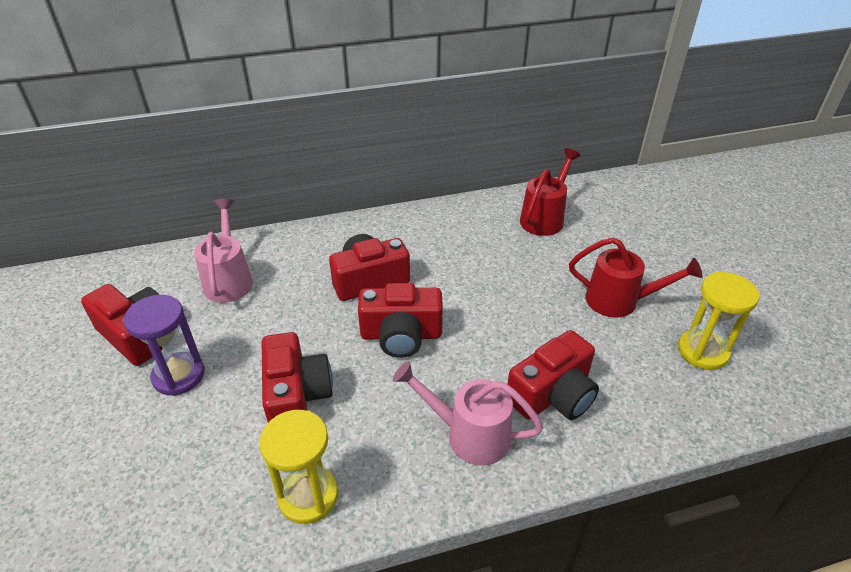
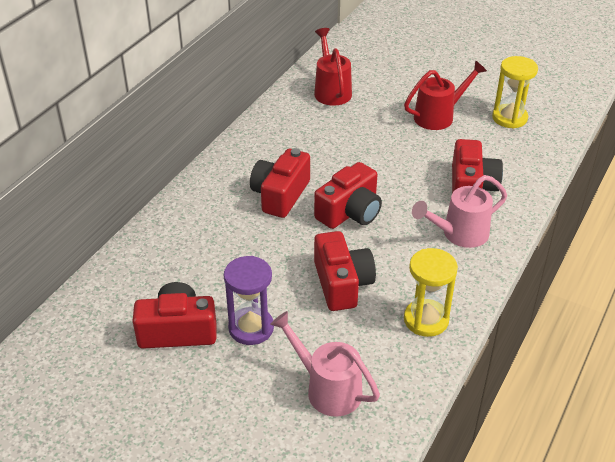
camera: 45 degrees left, 0 degrees up
pink watering can [194,199,253,303] -> pink watering can moved to [270,311,380,417]
red camera [262,332,333,422] -> red camera turned 45 degrees clockwise [314,231,376,311]

